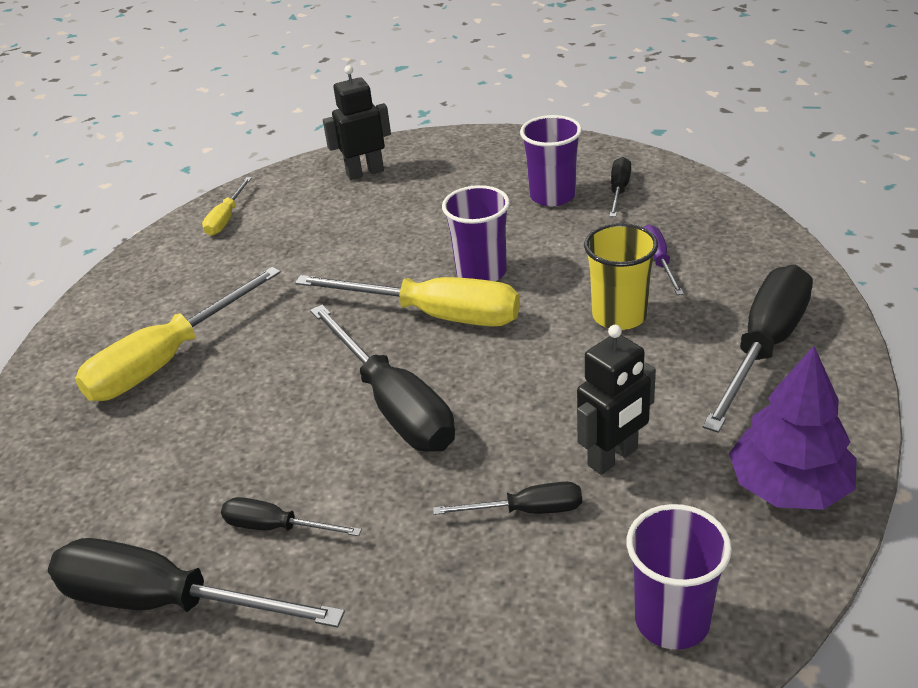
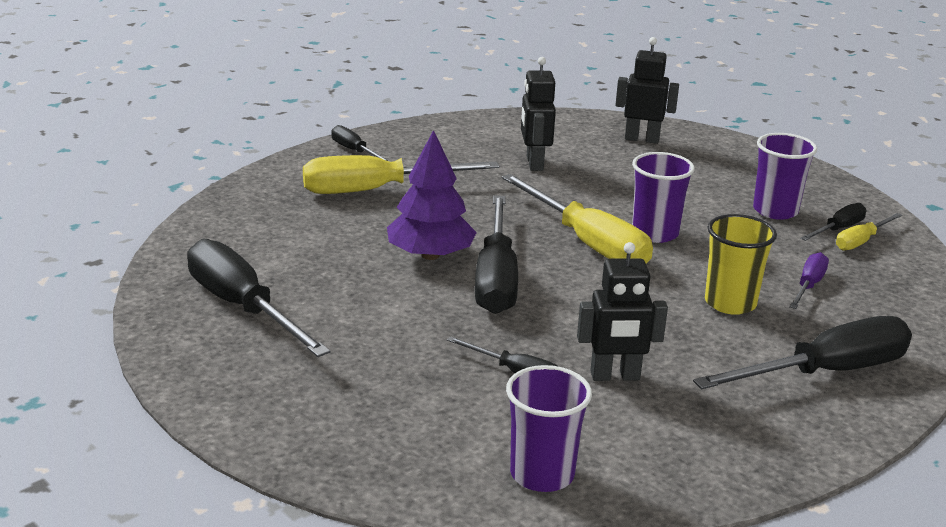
camera: 30 degrees right, 10 degrees down
yellow screwdriver [202,177,252,236] -> yellow screwdriver moved to [836,213,903,250]
black screwdriver [221,497,362,536] -> black screwdriver moved to [331,125,391,162]
purple tree [729,346,857,510] -> purple tree moved to [387,130,477,260]
none -> black robot [521,57,556,171]

